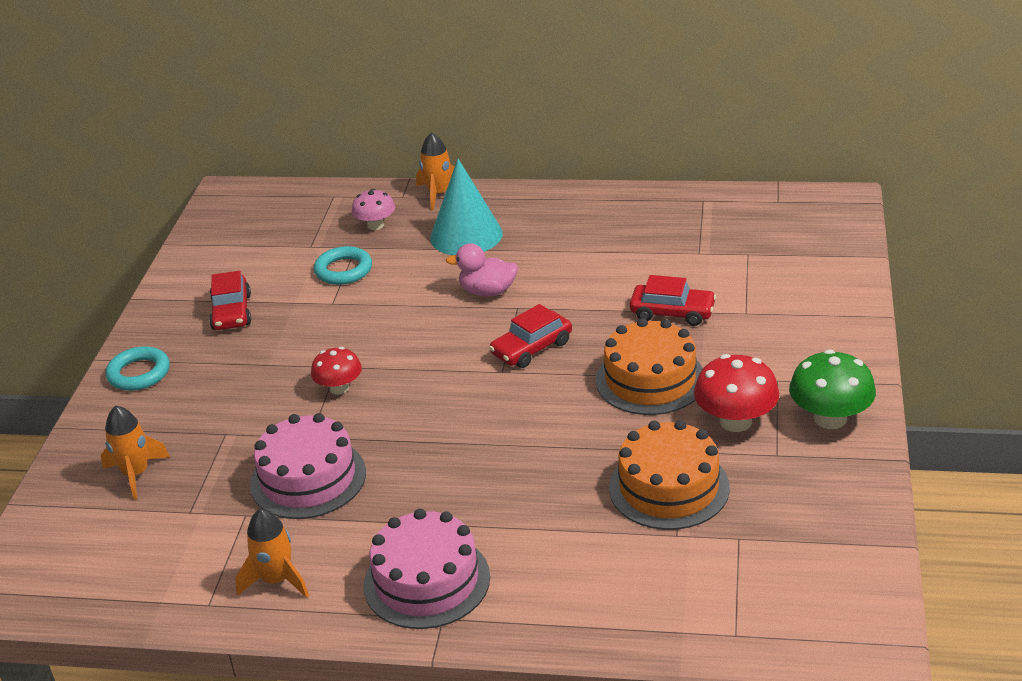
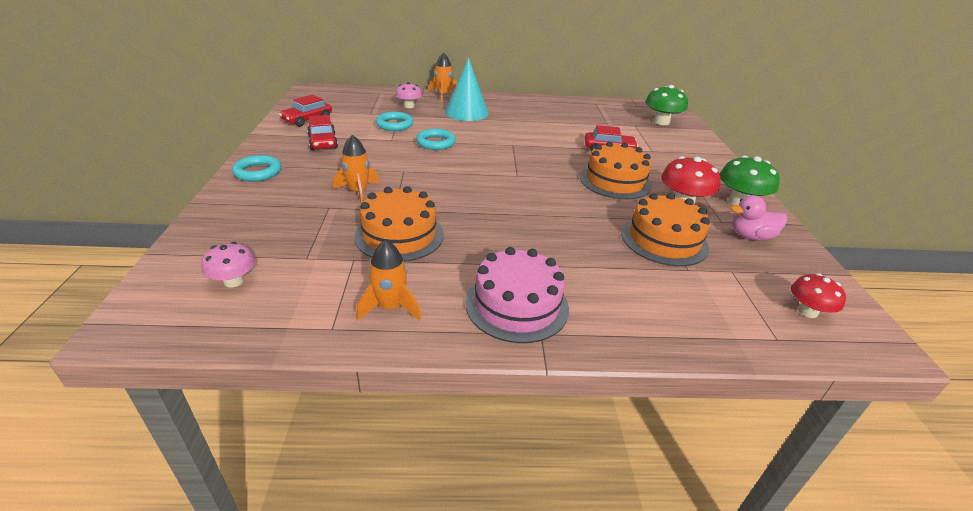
camera: 15 degrees left, 0 degrees up
orange rocket [101,406,170,500] -> orange rocket moved to [333,135,379,204]
pink cake [250,413,366,519] -> orange cake [354,186,444,262]
red mushroom [311,347,362,394] -> red mushroom moved to [791,273,846,318]
pink duck [446,243,518,296] -> pink duck moved to [730,195,787,240]
red car [489,304,572,368] -> red car moved to [279,95,332,127]
none -> pink mushroom [201,242,255,287]
none -> turquoise ring [416,129,456,150]
none -> green mushroom [645,85,688,125]

